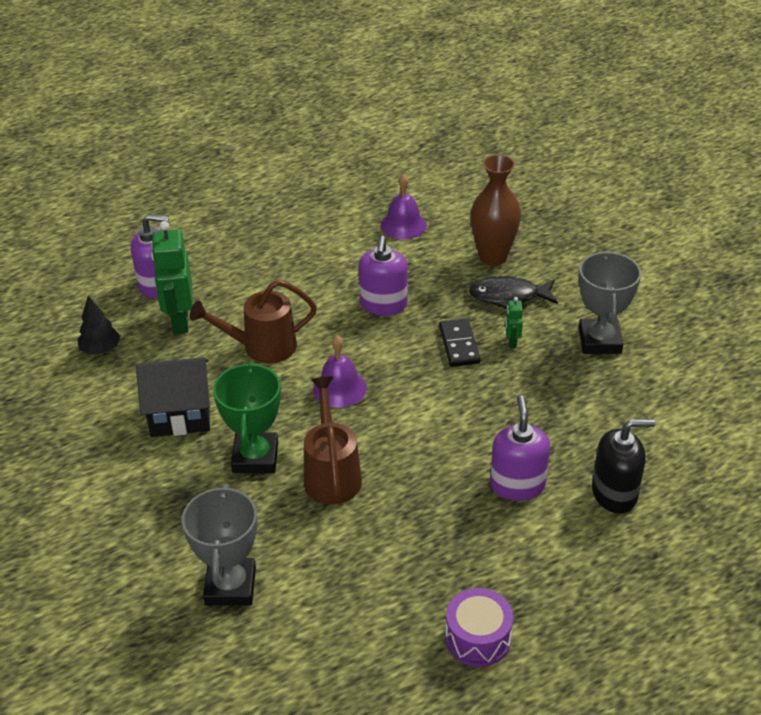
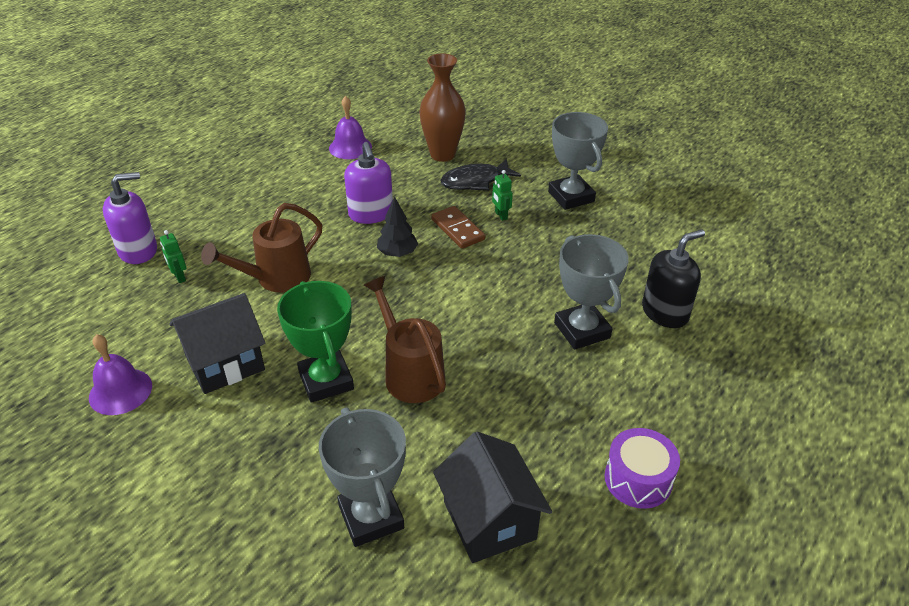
camera: 25 degrees left, 0 degrees up
black tree [77,295,120,354] -> black tree moved to [377,196,418,257]
green robot [151,221,193,334] -> green robot [160,230,186,283], size x0.46
purple bell [313,335,367,408] -> purple bell moved to [89,334,152,415]
black domino [439,319,480,367] -> brown domino [431,206,485,249]
purple soap dispenser [490,395,550,501] -> grey trophy [554,234,629,350]
none -> black house [433,431,552,563]

